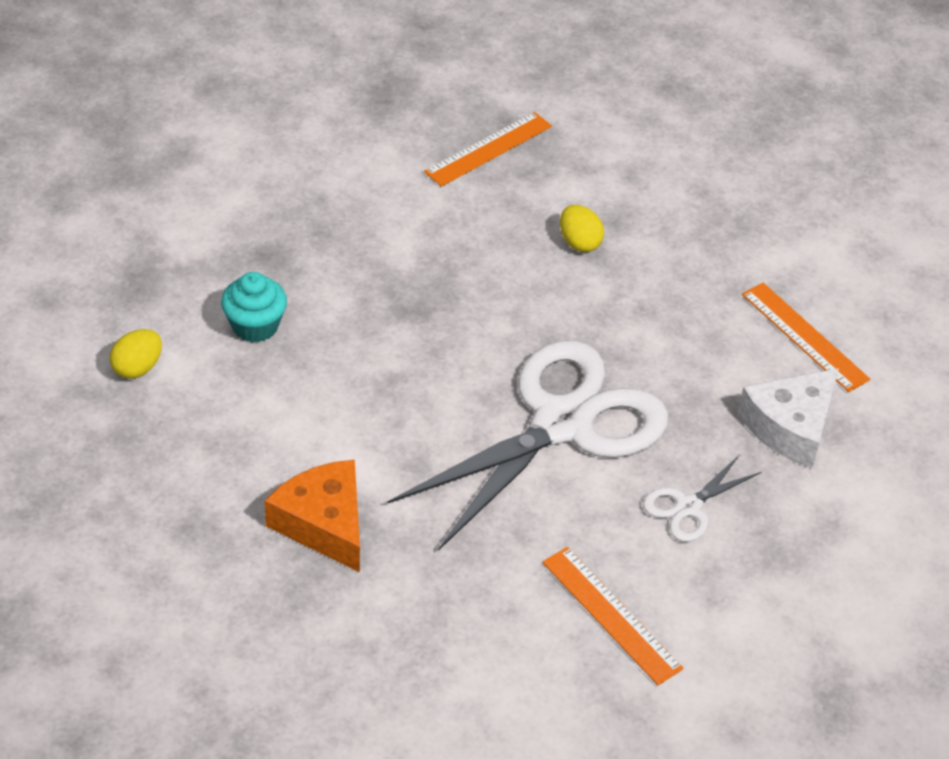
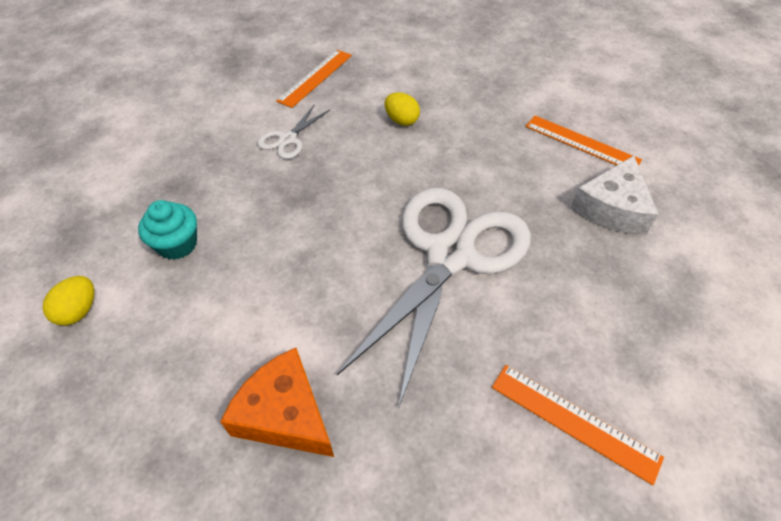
camera: 15 degrees left, 5 degrees up
white scissors [643,456,761,542] -> white scissors moved to [257,104,330,159]

